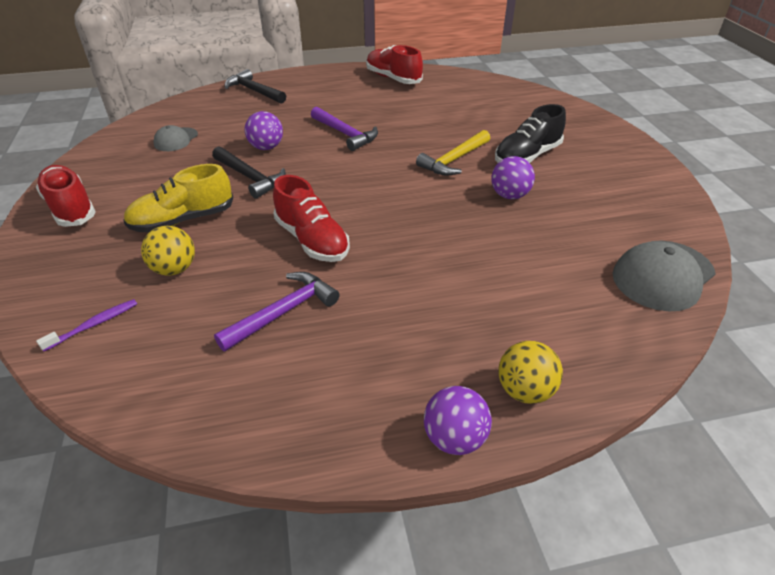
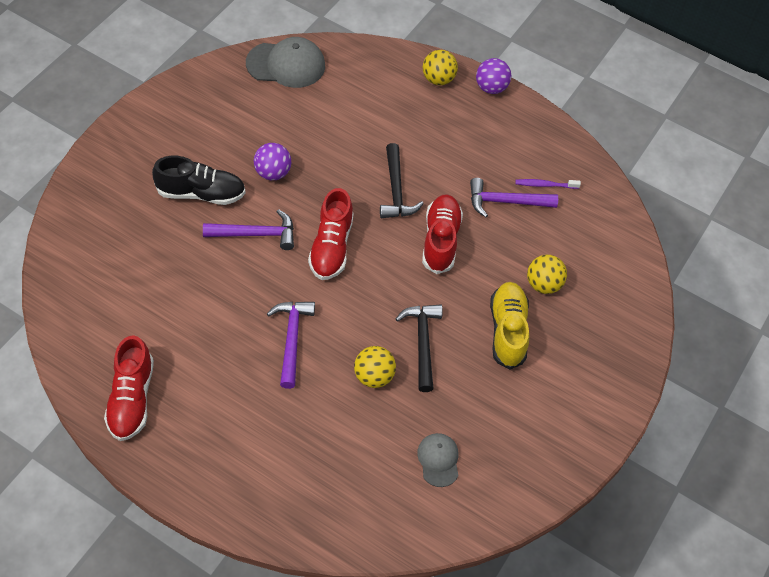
camera: 140 degrees left, 15 degrees up
red shoe [36,165,96,227] -> red shoe moved to [308,188,354,280]
purple toothbrush [36,299,137,352] -> purple toothbrush moved to [515,179,581,189]
yellow shoe [123,164,233,232] -> yellow shoe turned 105 degrees counterclockwise [490,282,529,369]
grey cap [153,125,198,151] -> grey cap turned 75 degrees counterclockwise [417,433,458,487]
black hammer [225,69,286,104] -> black hammer moved to [380,143,424,218]
purple ball [245,111,283,150] -> yellow ball [354,346,396,388]
yellow hammer [416,130,490,176] -> purple hammer [203,209,294,250]

